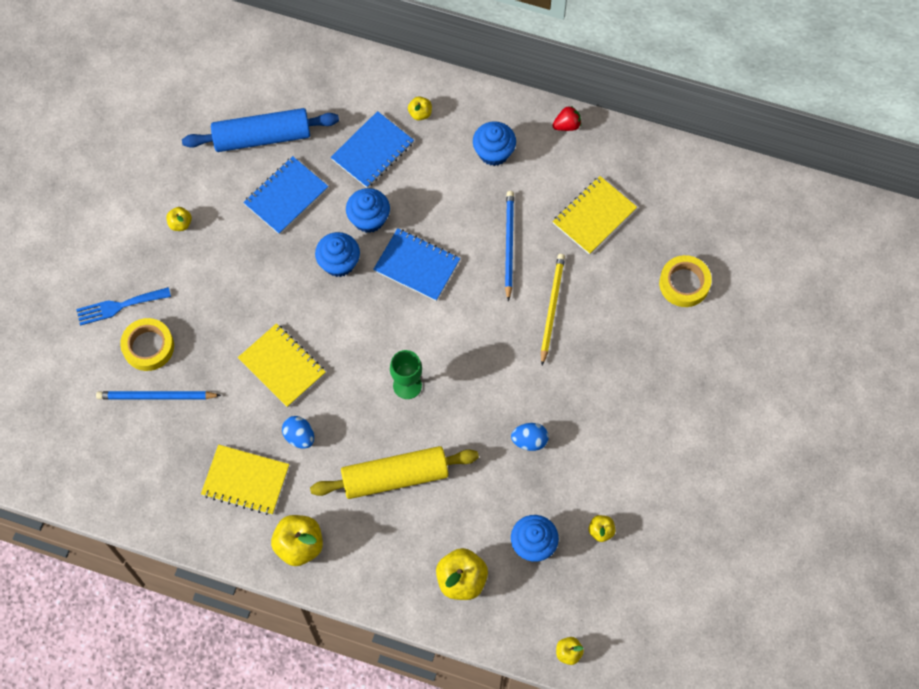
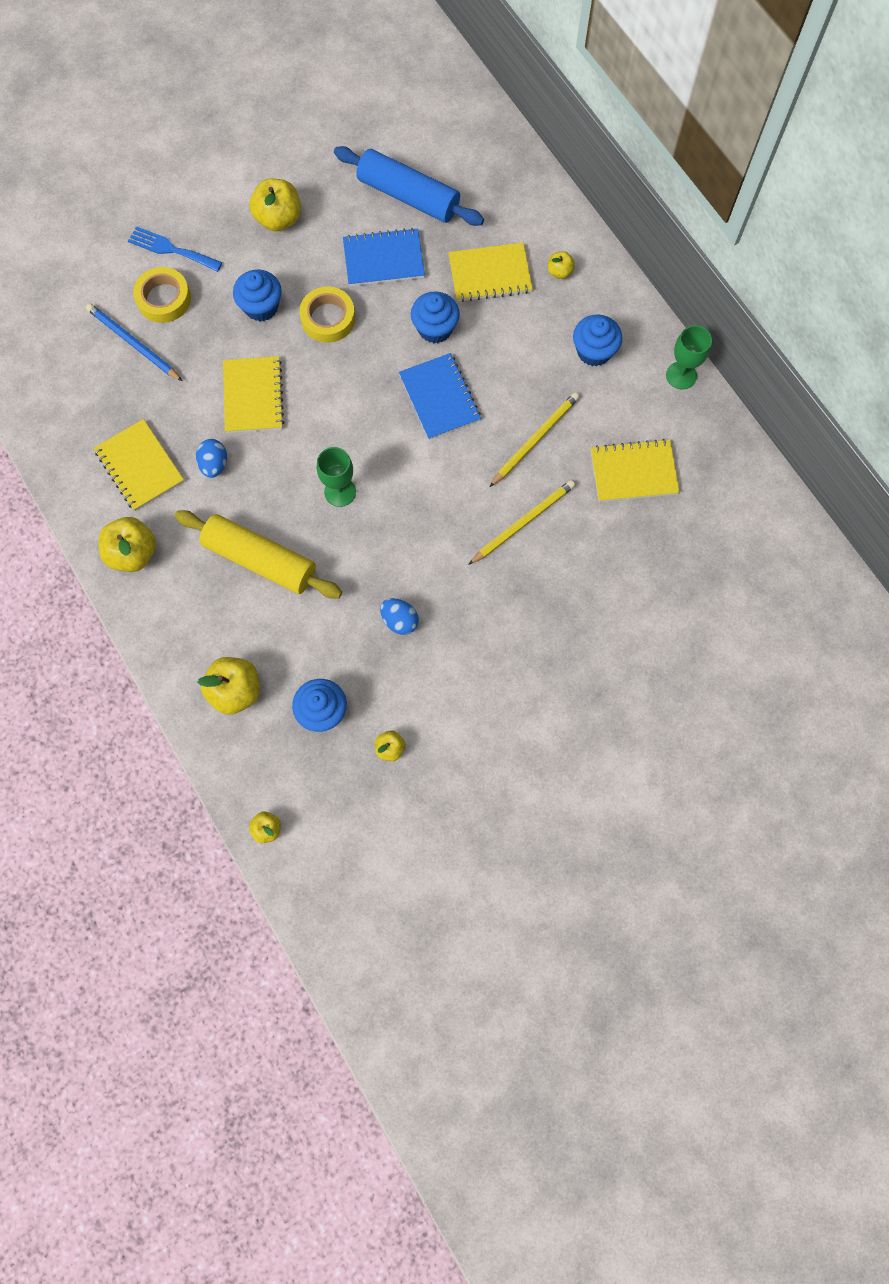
camera: 40 degrees right, 5 degrees up
yellow apple [166,207,192,231] -> yellow apple [250,178,301,231], size x1.89
blue cupcake [315,232,360,277] -> blue cupcake moved to [233,269,282,322]
blue notebook [331,111,414,188] -> yellow notebook [448,242,533,302]
blue pencil [505,191,514,302] -> yellow pencil [490,392,580,487]
red strawberry [552,106,581,131] -> green goblet [666,325,712,389]
yellow tape [659,255,712,307] -> yellow tape moved to [300,287,355,343]

